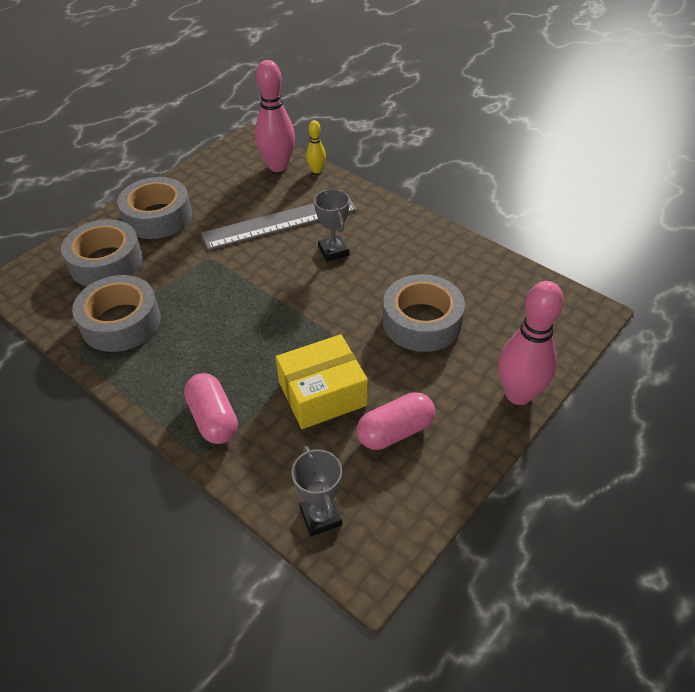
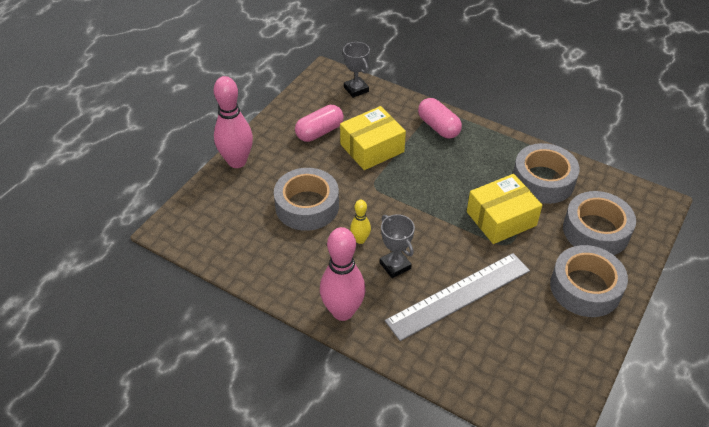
camera: 170 degrees right, 0 degrees up
pink bowling pin [255,60,295,172] -> pink bowling pin moved to [320,227,365,321]
yellow bowling pin [306,120,326,173] -> yellow bowling pin moved to [350,200,371,244]
none -> yellow box [467,174,543,244]

